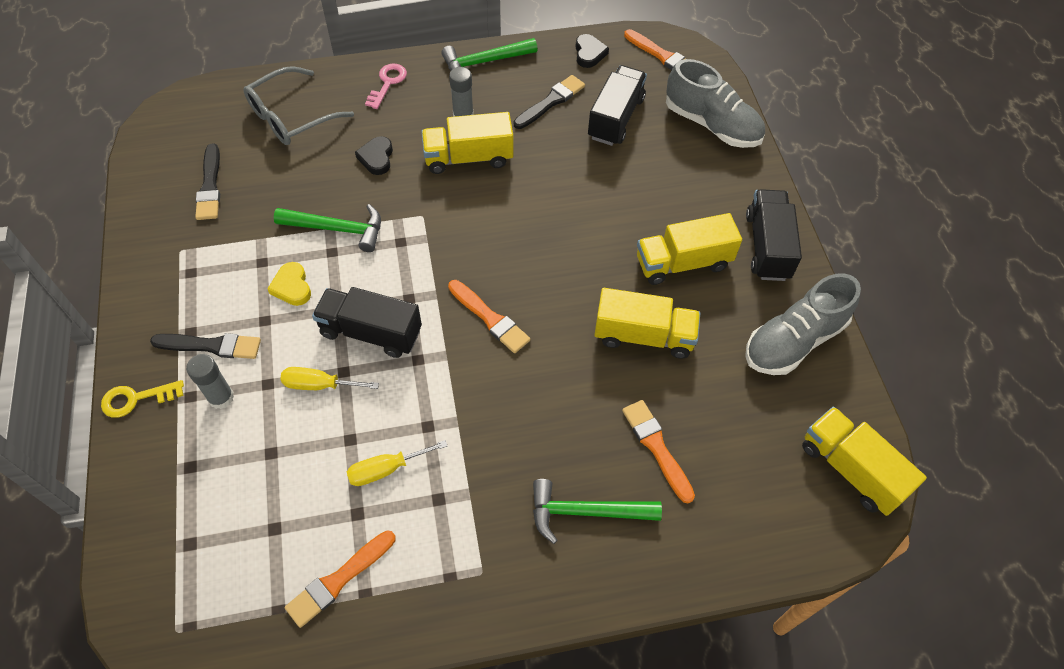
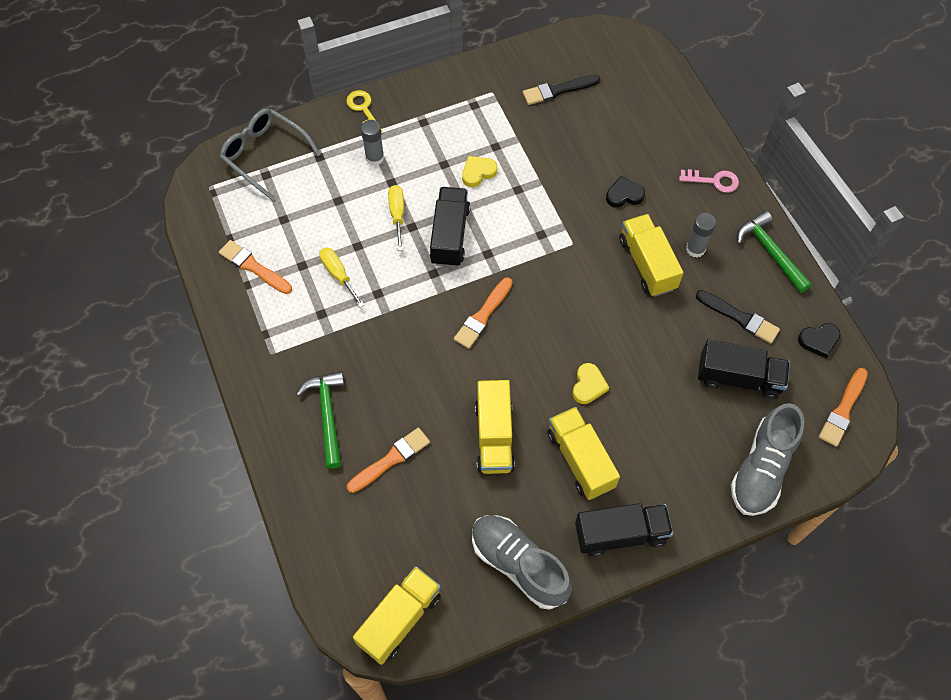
camera: 80 degrees right, 5 degrees up
black brush [150,333,261,359] -> none
grey glasses [243,66,354,145] -> grey glasses moved to [220,108,321,200]
green hammer [274,204,381,252] -> none
none -> yellow heart [573,363,609,404]

